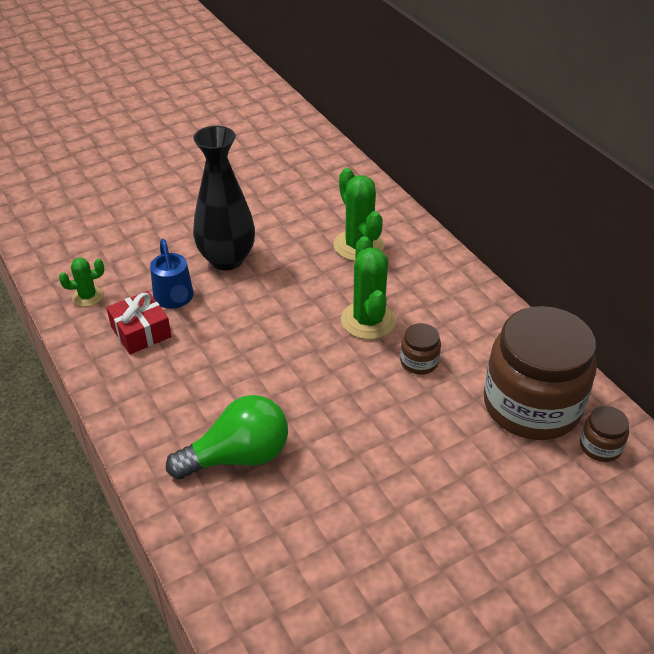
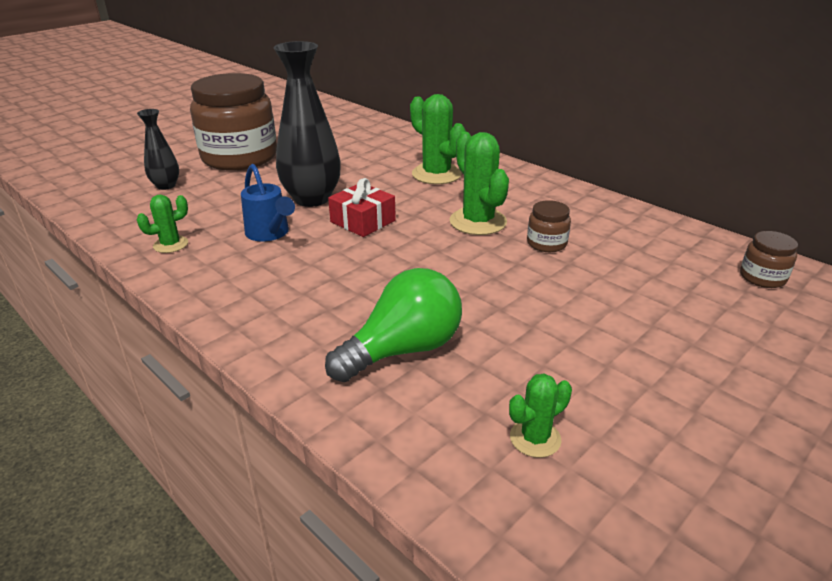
camera: 15 degrees left, 10 degrees down
red gift [106,291,172,354] -> red gift moved to [328,178,396,237]
brown jar [484,306,597,440] -> brown jar moved to [190,73,277,170]
none -> black vase [137,109,179,190]
none -> green cactus [509,373,572,458]

